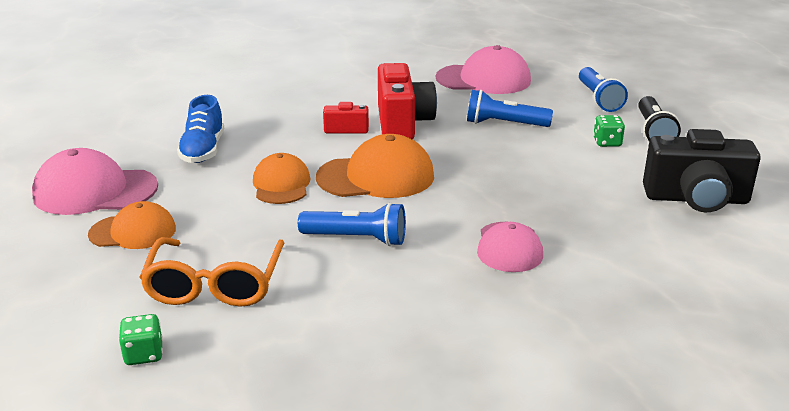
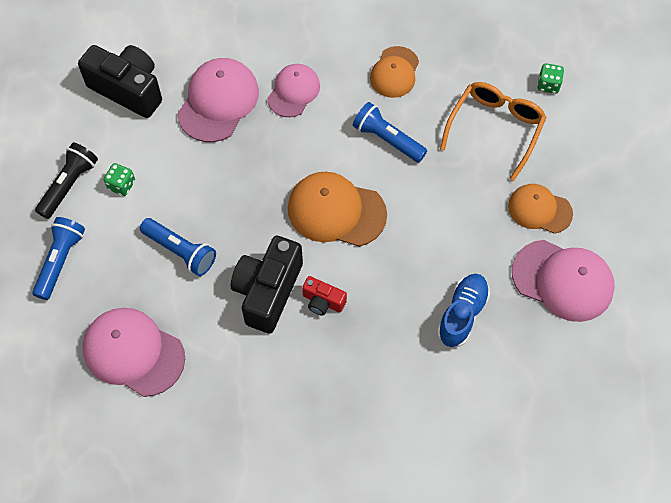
camera: 155 degrees left, 35 degrees up
orange cap [253,153,310,204] -> orange cap moved to [370,46,419,98]
red camera [378,63,437,140] -> black camera [231,236,303,334]
none -> pink cap [177,58,259,142]

